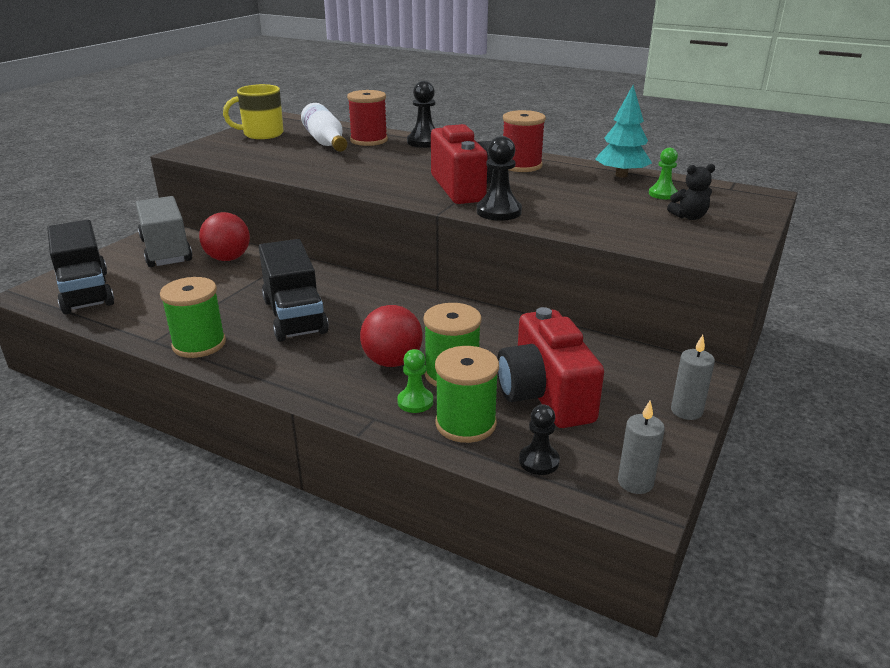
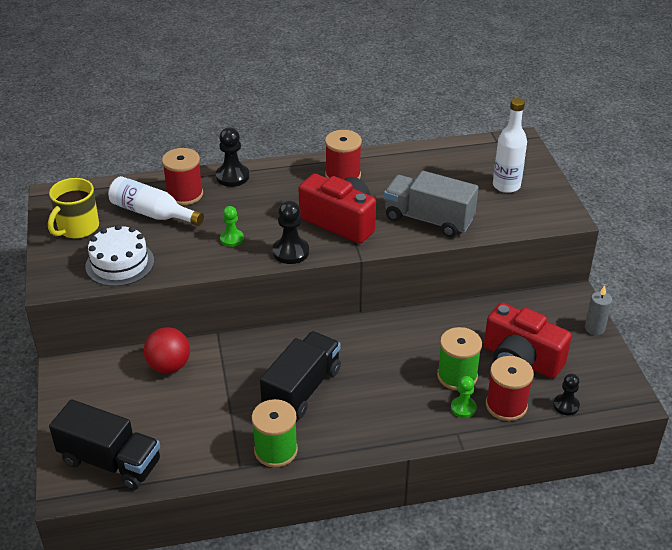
camera: 40 degrees left, 10 degrees up
grey truck [136,196,193,267] -> grey truck moved to [384,171,479,237]
black truck [259,239,329,341] -> black truck turned 90 degrees counterclockwise [260,331,341,419]
red ball [360,305,423,367] -> none
green spool [435,346,499,443] -> red spool [486,356,534,421]
black pawn [477,136,522,221] -> black pawn moved to [273,201,309,264]
turquoise tree [595,85,652,178] -> none
grey candle [618,401,665,494] -> none
green pawn [649,148,678,199] -> green pawn moved to [220,206,244,247]
black teddy bear [667,164,715,220] -> white bottle [493,98,527,193]
none -> white cake [85,225,154,286]

